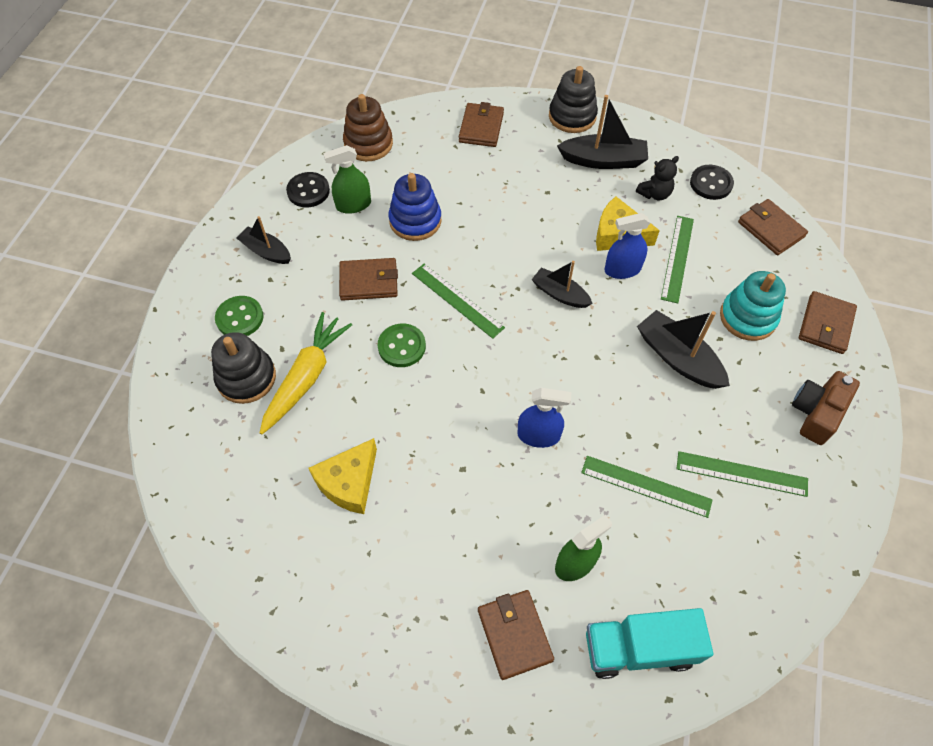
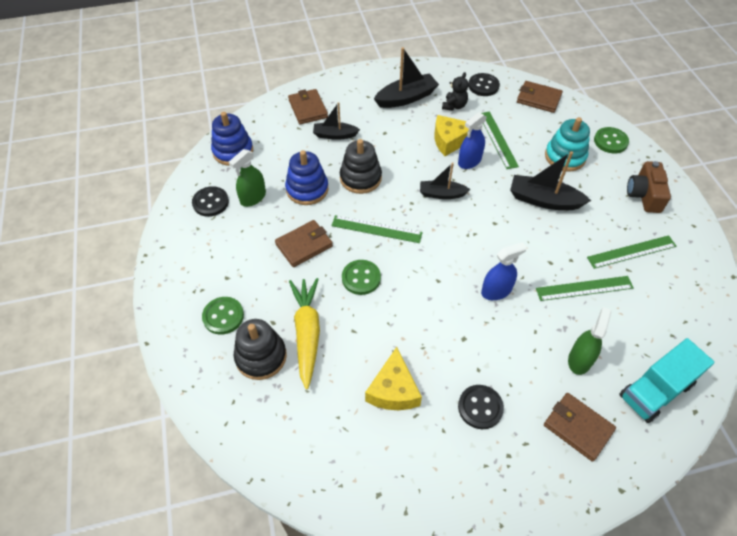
camera: 30 degrees left, 5 degrees down
black boat [237,216,291,264] -> black boat moved to [313,102,360,140]
brown stacking toy [343,94,393,161] -> blue stacking toy [211,112,253,166]
black stacking toy [549,66,598,133] -> black stacking toy moved to [340,139,382,194]
brown wallet [799,291,857,354] -> green button [594,127,629,153]
none -> black button [458,385,504,429]

